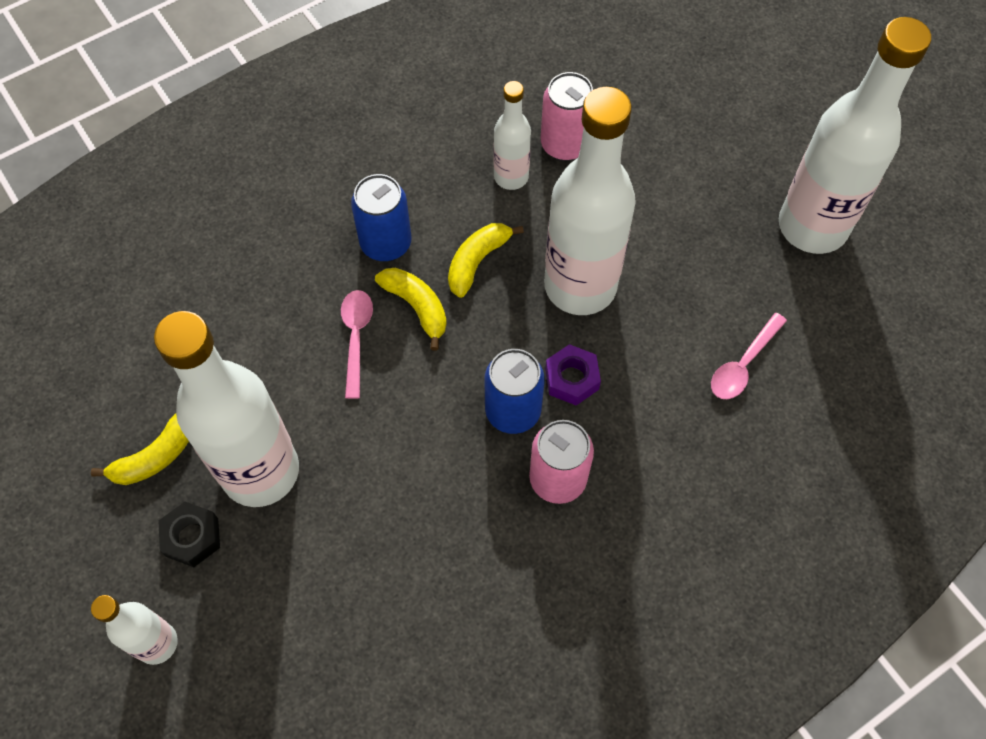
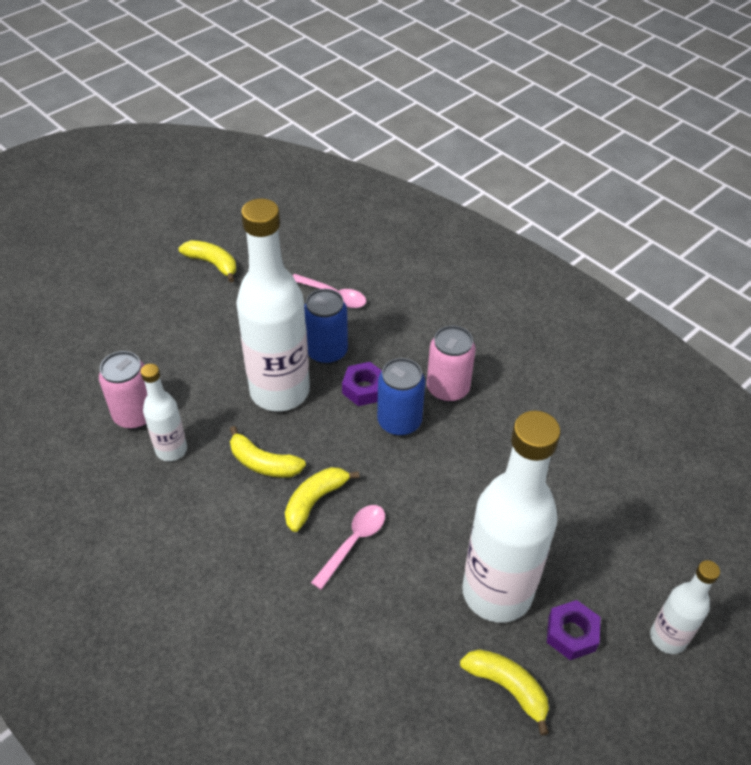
camera: 100 degrees left, 15 degrees down
black nut [158,502,220,567] -> purple nut [547,600,600,660]
pink spoon [341,290,373,399] -> pink spoon turned 135 degrees clockwise [311,505,385,590]
blue can [351,174,412,261] -> blue can moved to [304,289,348,365]
white bottle [779,17,931,254] -> yellow banana [179,240,236,282]

